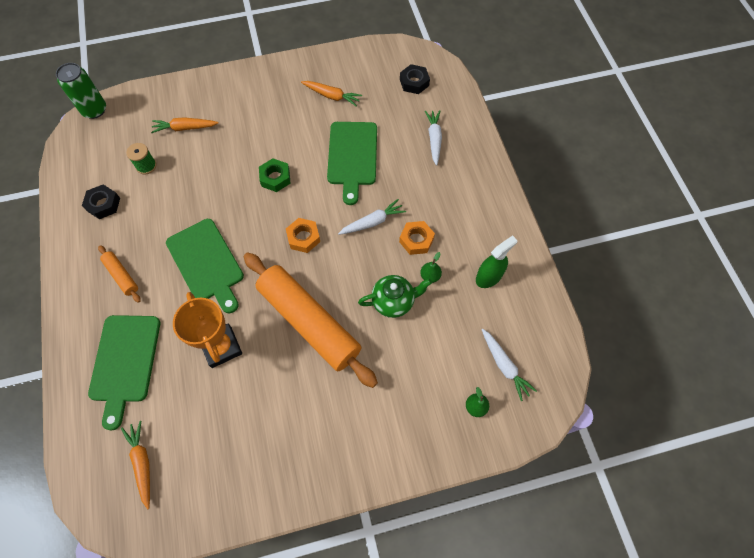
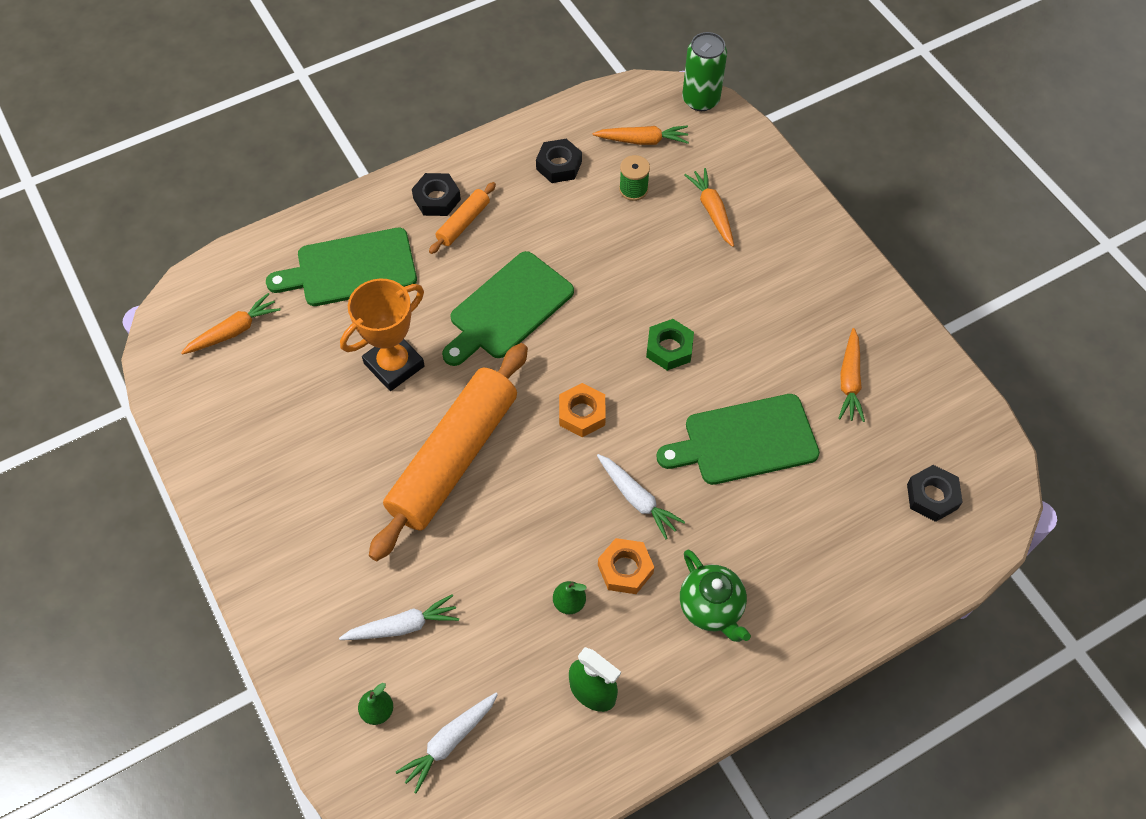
camera: 75 degrees right, 5 degrees down
green teapot [358,275,432,318] -> green teapot moved to [680,550,751,642]
white carrot [425,110,442,166] -> white carrot moved to [339,594,459,640]
none -> black nut [412,173,461,216]
none -> orange carrot [593,125,689,145]

